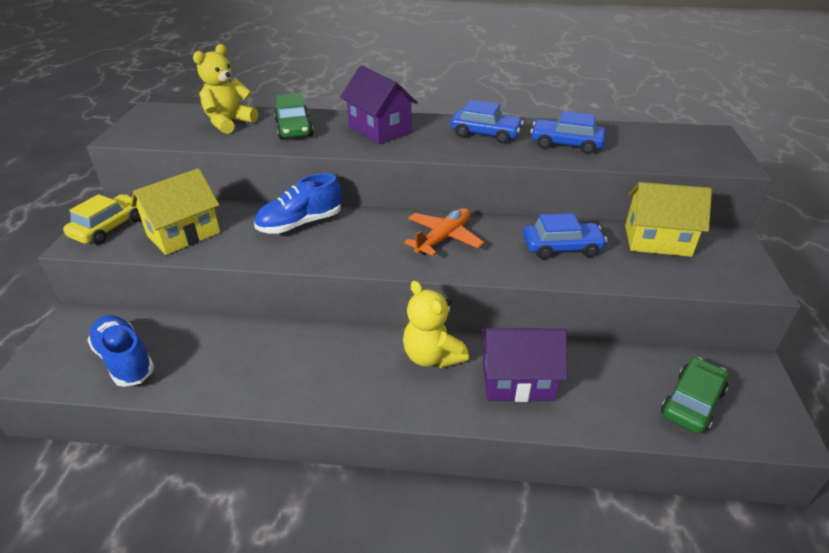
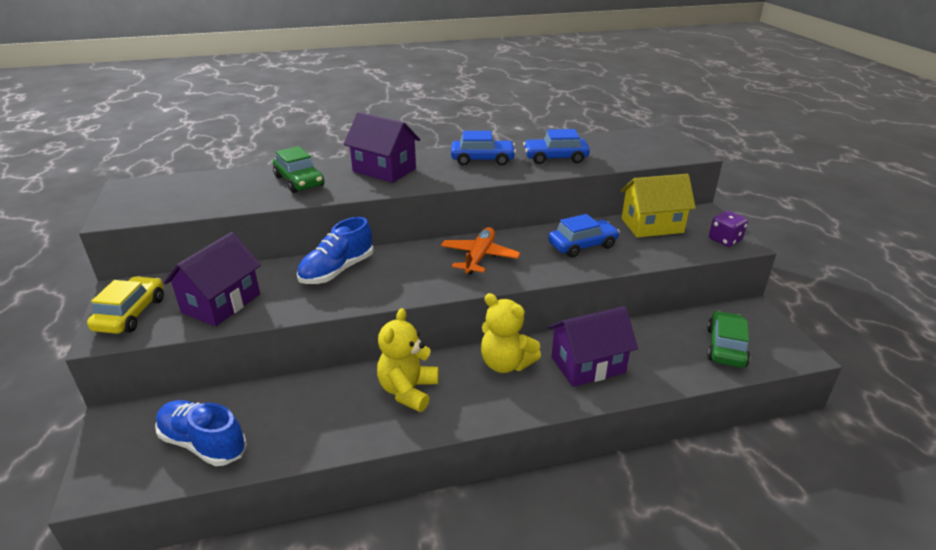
camera: 20 degrees left, 5 degrees down
yellow house [131,168,220,255] -> purple house [164,232,261,326]
yellow teddy bear [193,44,258,134] -> yellow teddy bear moved to [377,308,439,412]
none -> purple dice [709,211,748,247]

